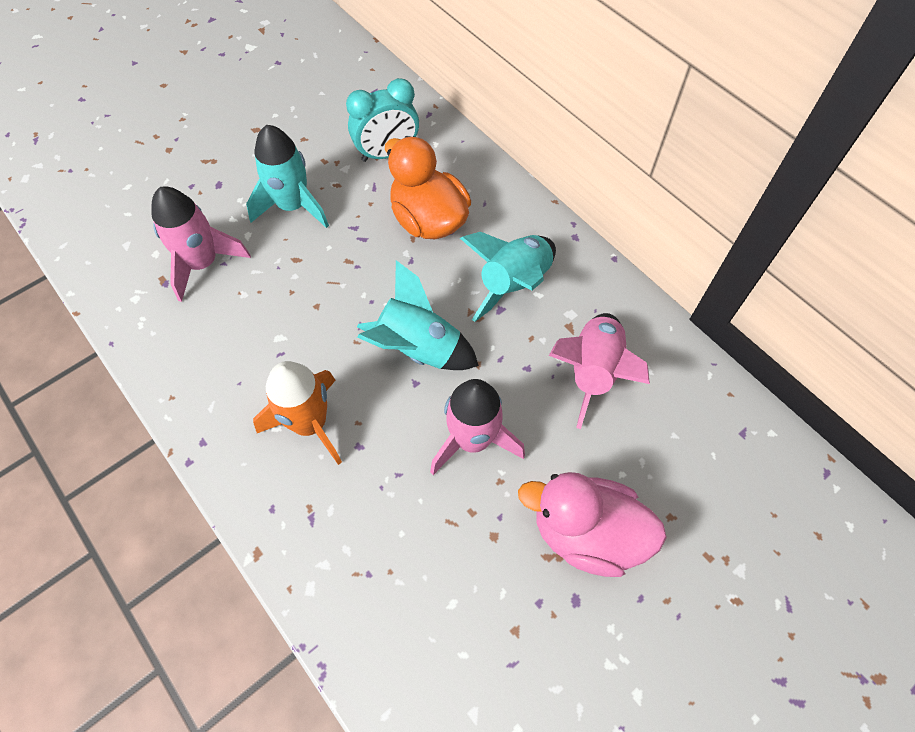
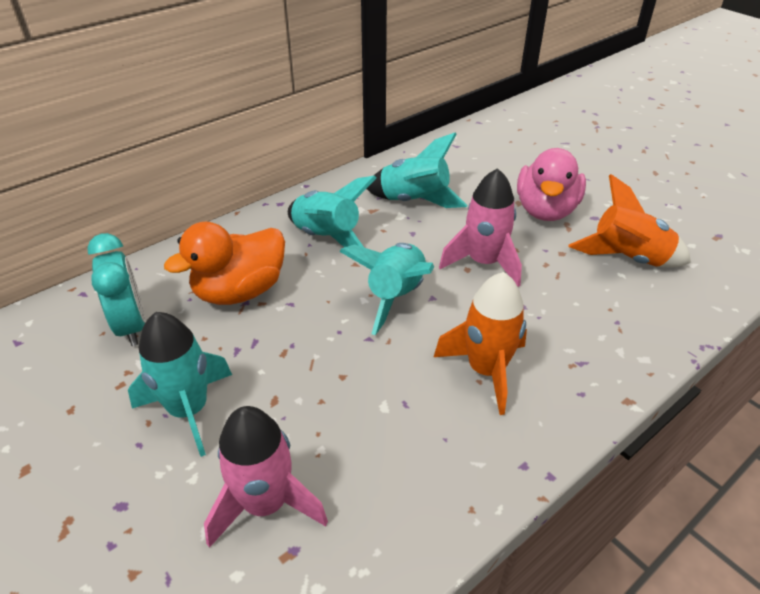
camera: 90 degrees left, 20 degrees down
pink rocket [549,313,650,429] -> turquoise rocket [367,133,467,208]
none -> orange rocket [569,174,691,267]

